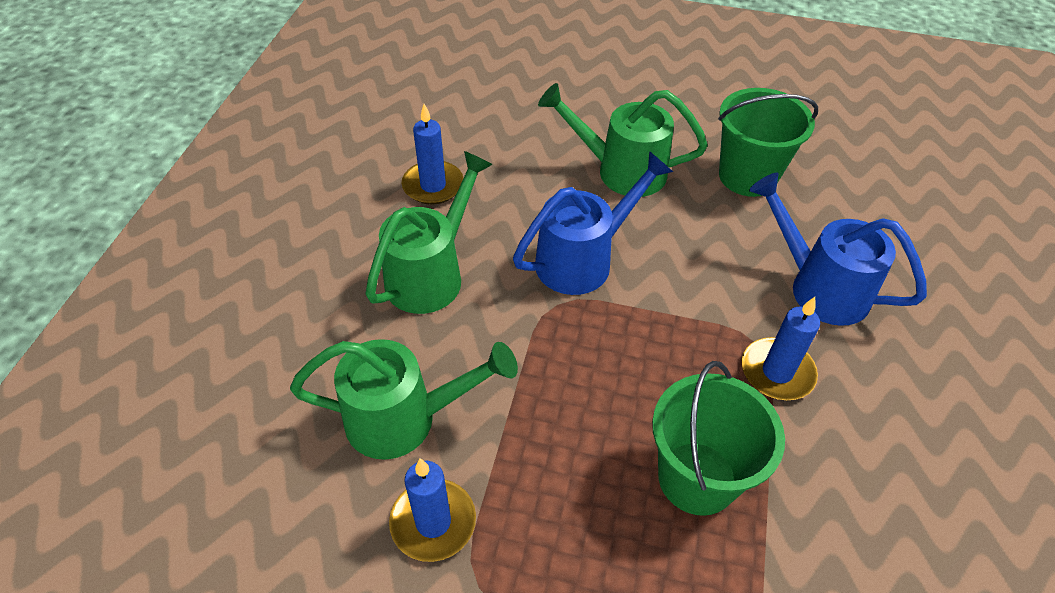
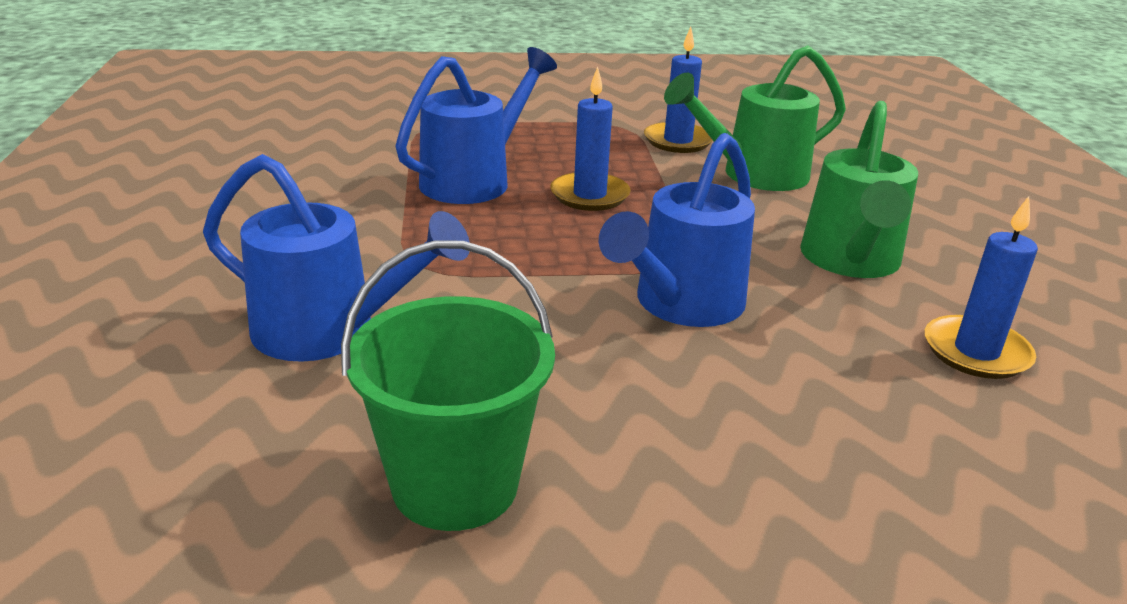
camera: 160 degrees right, 20 degrees down
green watering can [538,83,708,197] -> none
green bucket [652,361,785,516] -> blue watering can [395,47,557,204]
blue candle [742,297,820,400] -> blue candle moved to [550,66,631,211]

